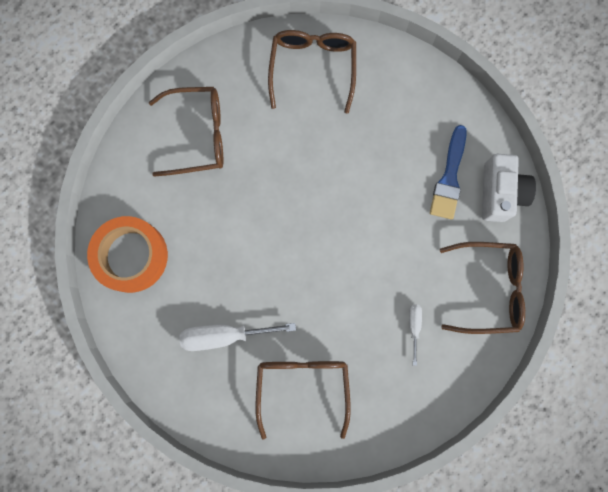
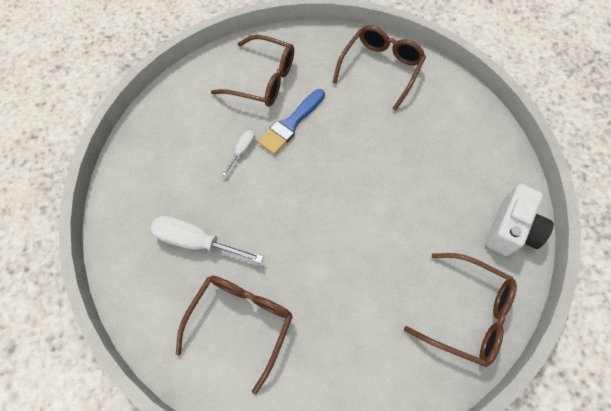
camera: 25 degrees right, 15 degrees down
orange tape [87,216,168,293] -> none
white screwdriver [409,305,422,366] -> white screwdriver moved to [222,130,255,176]
blue brush [430,125,467,220] -> blue brush moved to [258,89,325,155]

